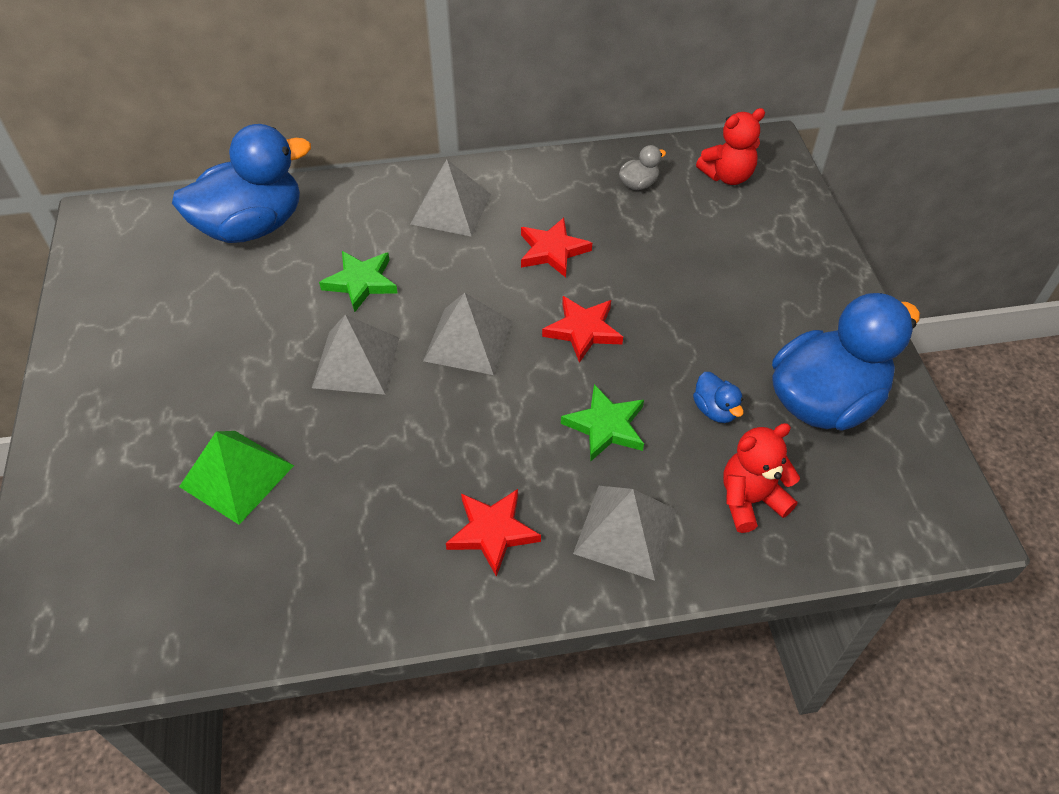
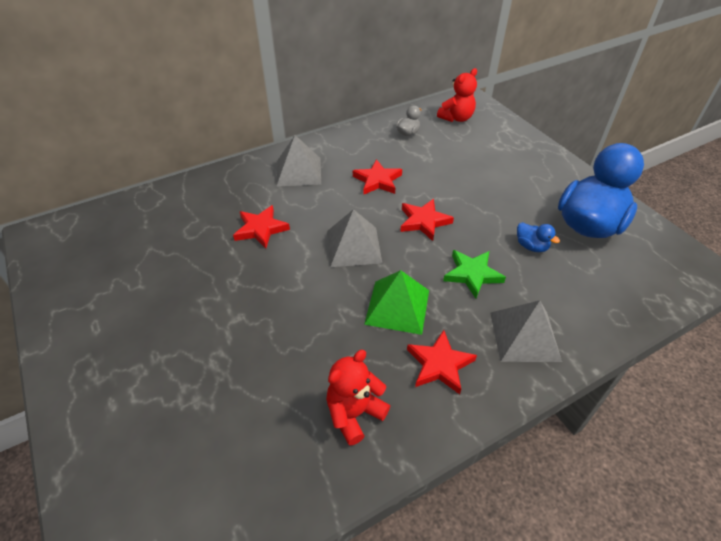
camera: 20 degrees left, 5 degrees down
blue duck [172,124,311,243] -> none
green pyramid [179,431,294,525] -> green pyramid moved to [364,270,429,335]
grey pyramid [312,315,399,395] -> none
green star [319,251,398,312] -> red star [233,205,290,249]
red teddy bear [723,423,800,533] -> red teddy bear moved to [326,350,390,445]

